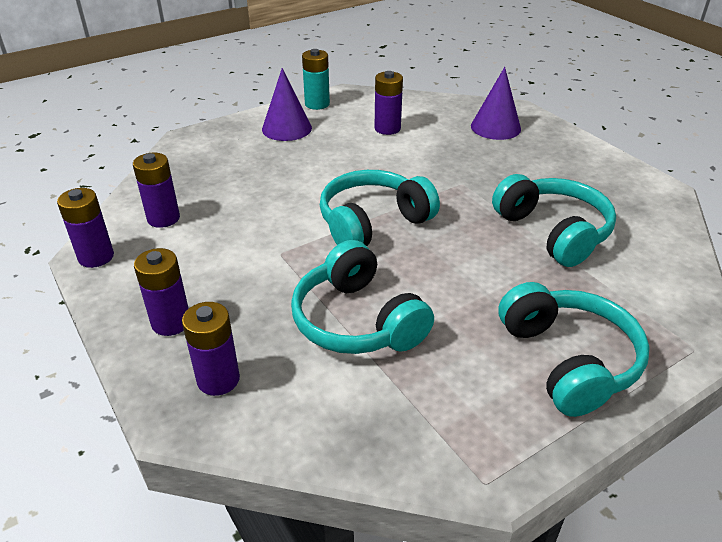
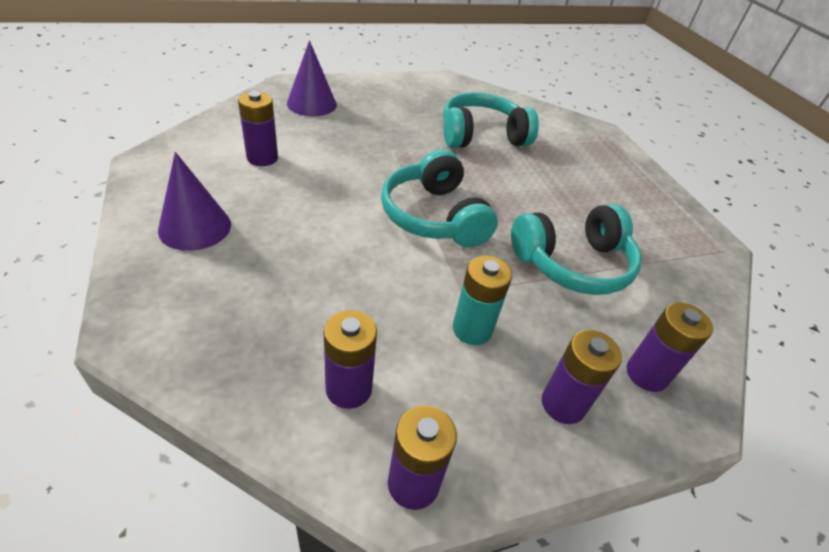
camera: 80 degrees left, 5 degrees up
turquoise battery [302,49,330,110] -> turquoise battery moved to [453,256,512,345]
turquoise headphones [498,282,650,417] -> none

